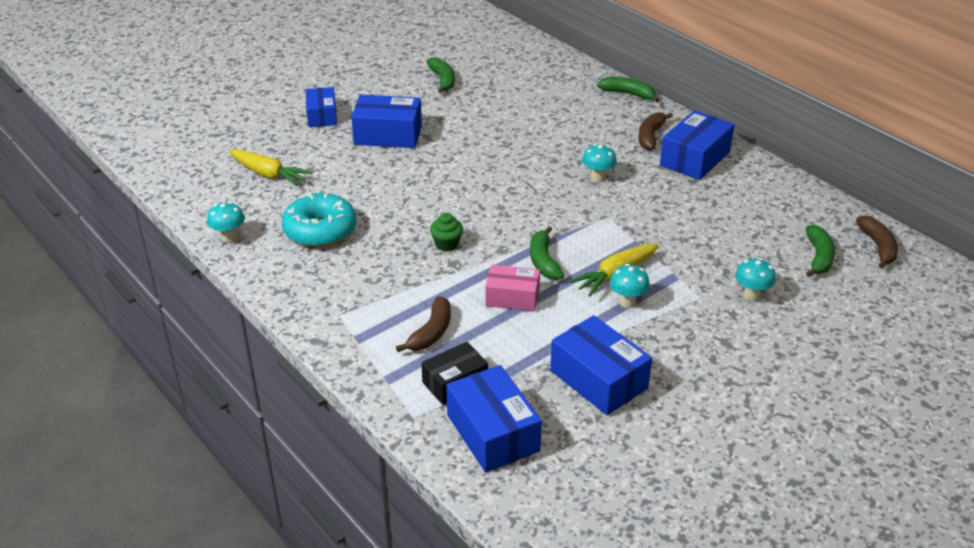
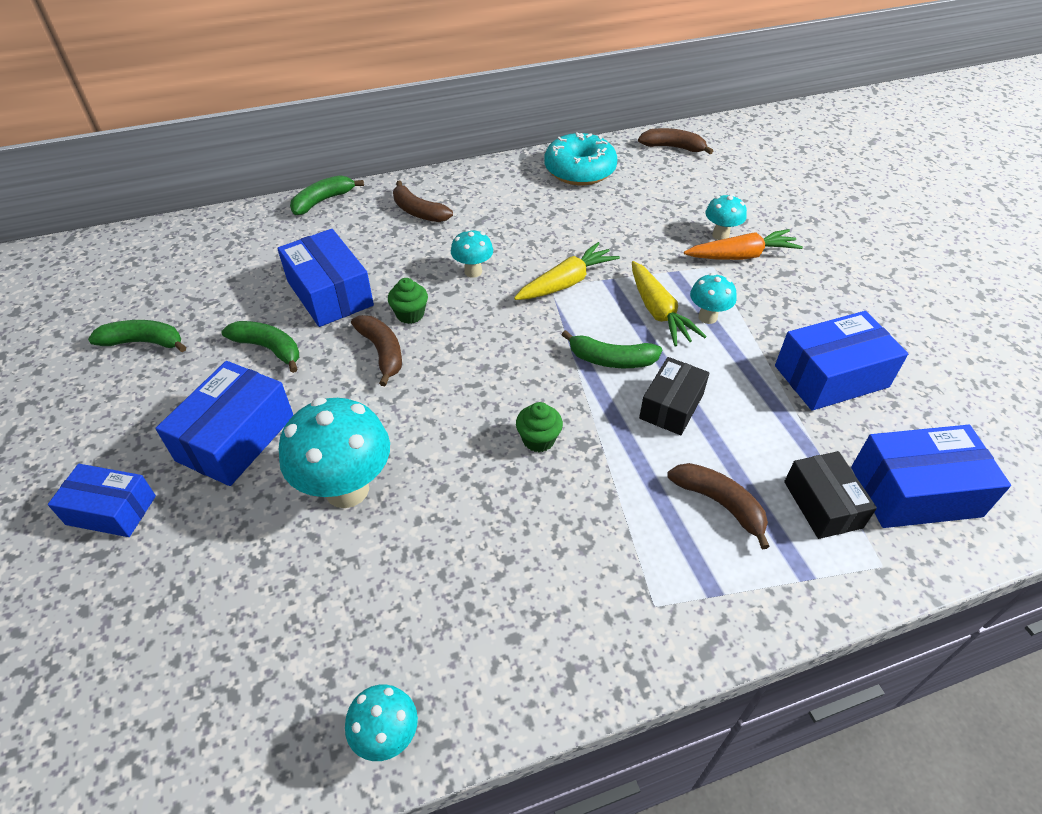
camera: 70 degrees left, 10 degrees up
yellow carrot [228,149,312,186] -> yellow carrot moved to [514,242,620,300]
turquoise donut [282,192,357,247] -> turquoise donut moved to [544,133,618,185]
pink box [485,265,540,311] -> black box [639,357,709,435]
blue box [660,110,734,180] -> blue box moved to [277,229,374,327]
green banana [806,225,835,277] -> green banana moved to [222,321,299,373]
none -> turquoise mushroom [279,398,390,508]
none -> brown banana [351,315,402,386]
none -> green cupcake [388,278,428,324]
none -> orange carrot [684,229,803,260]

